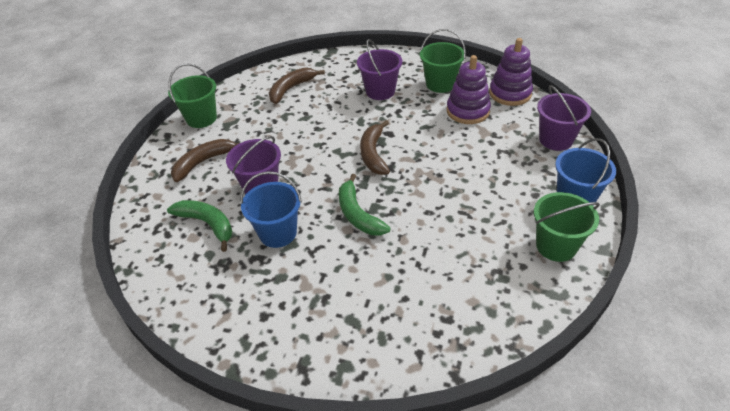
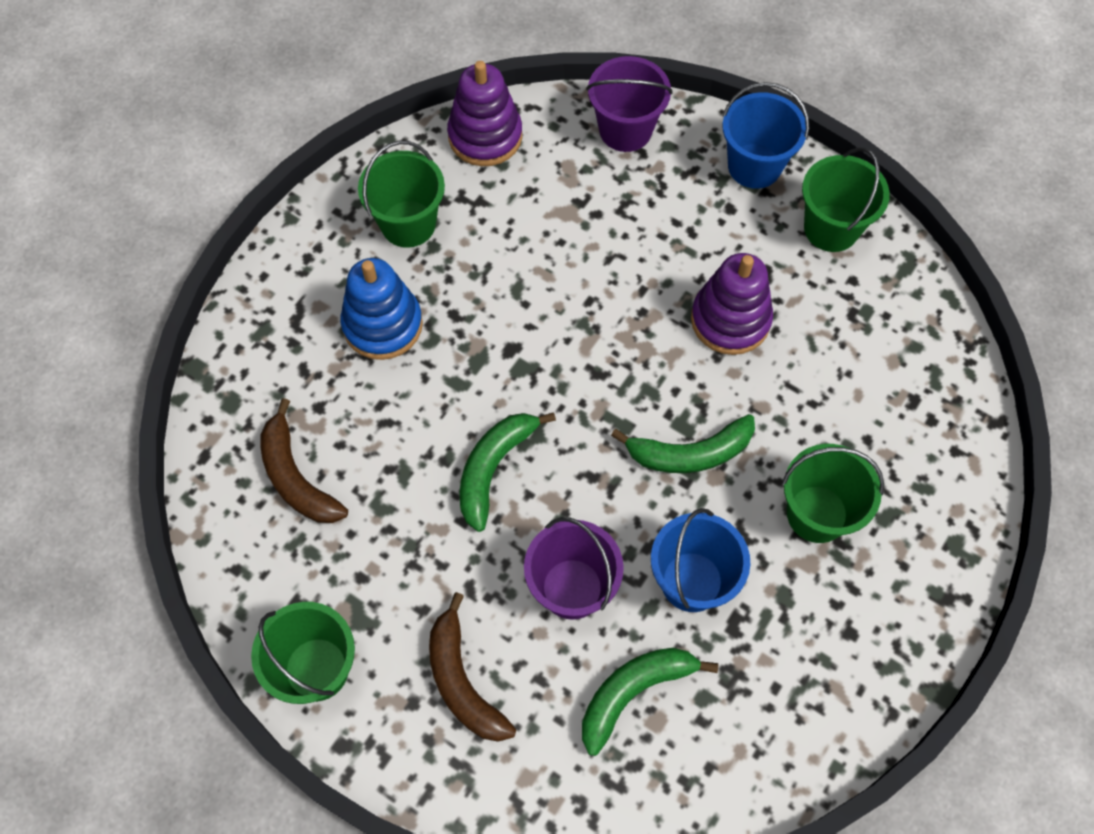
camera: 75 degrees left, 20 degrees up
purple bucket [357,39,402,100] -> blue stacking toy [341,258,423,360]
brown banana [360,120,390,175] -> none
purple stacking toy [447,55,491,124] -> purple stacking toy moved to [691,253,773,355]
none -> green banana [459,412,556,532]
none -> green bucket [782,444,884,543]

